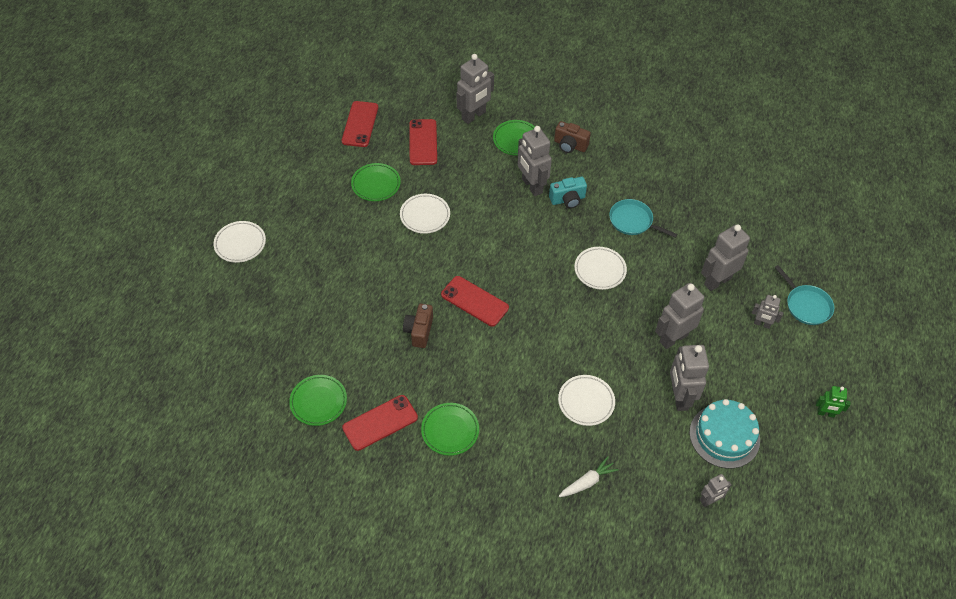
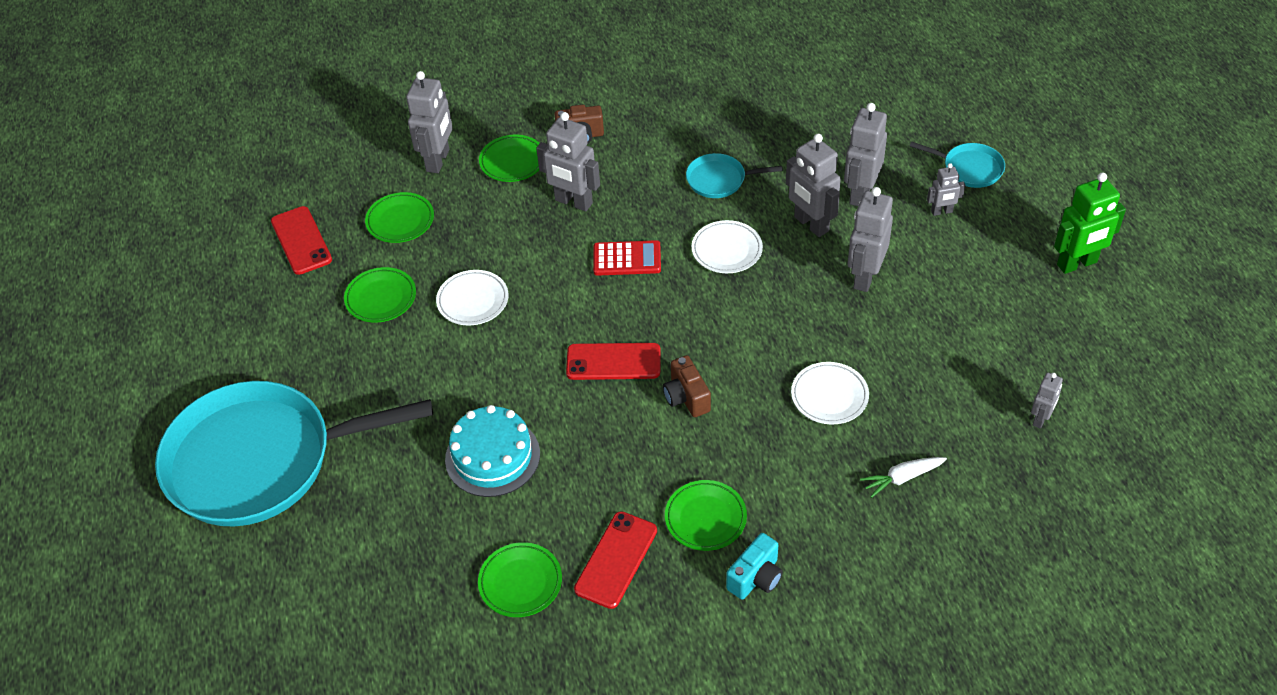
camera: 30 degrees left, 5 degrees down
white plate [213,221,266,263] -> turquoise pan [155,381,433,526]
brown camera [403,304,433,348] -> brown camera moved to [663,355,711,417]
red phone [409,119,437,165] -> green plate [365,192,434,243]
turquoise camera [549,177,587,208] -> turquoise camera moved to [726,533,783,600]
white carrot [559,456,619,497] -> white carrot turned 135 degrees counterclockwise [860,457,947,498]
grey robot [670,345,709,411] -> grey robot moved to [786,134,841,237]
turquoise cake [689,399,760,469] -> turquoise cake moved to [445,405,540,497]
green robot [816,386,851,418] -> green robot [1054,172,1126,274], size x1.83
none -> red calculator [593,240,661,276]

